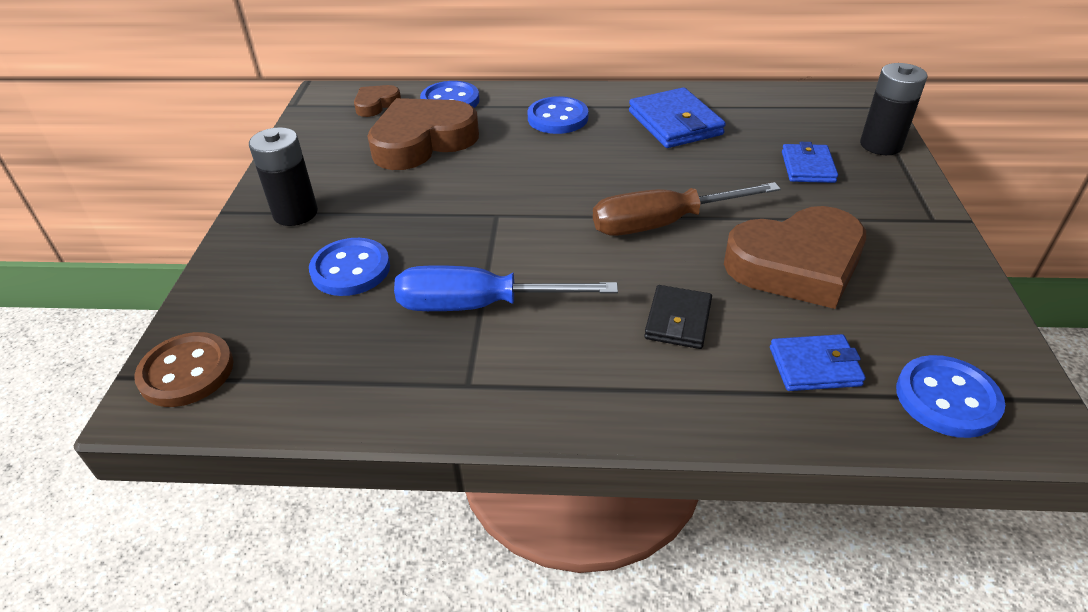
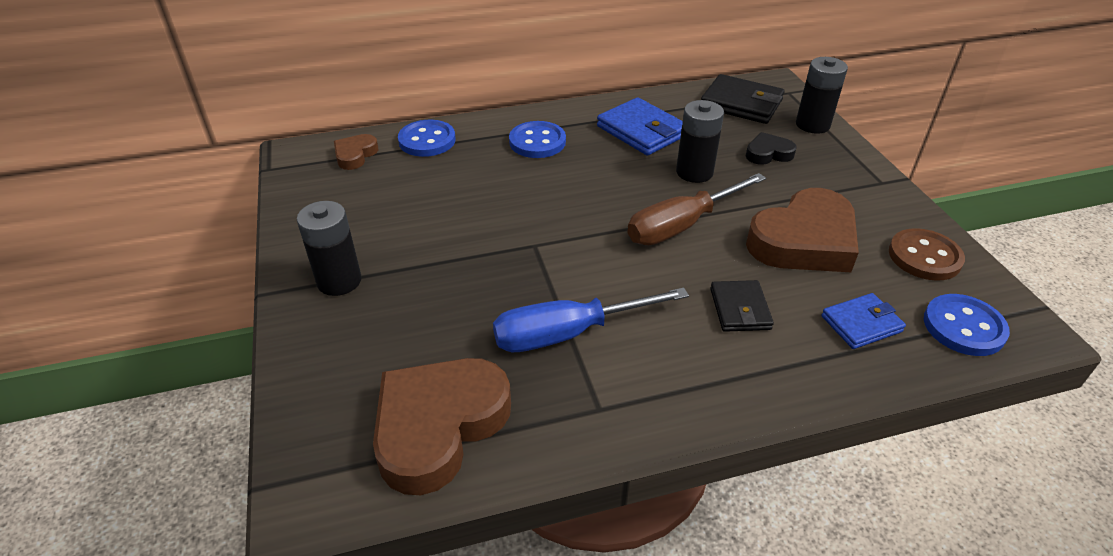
camera: 20 degrees left, 0 degrees up
brown button [134,332,234,407] -> brown button moved to [889,228,965,281]
blue button [309,238,390,296] -> none
brown heart [367,98,479,170] -> brown heart moved to [373,358,511,495]
blue wallet [782,142,838,183] -> black heart [746,132,797,165]
none -> black battery [676,100,724,183]
none -> black wallet [701,74,785,124]

